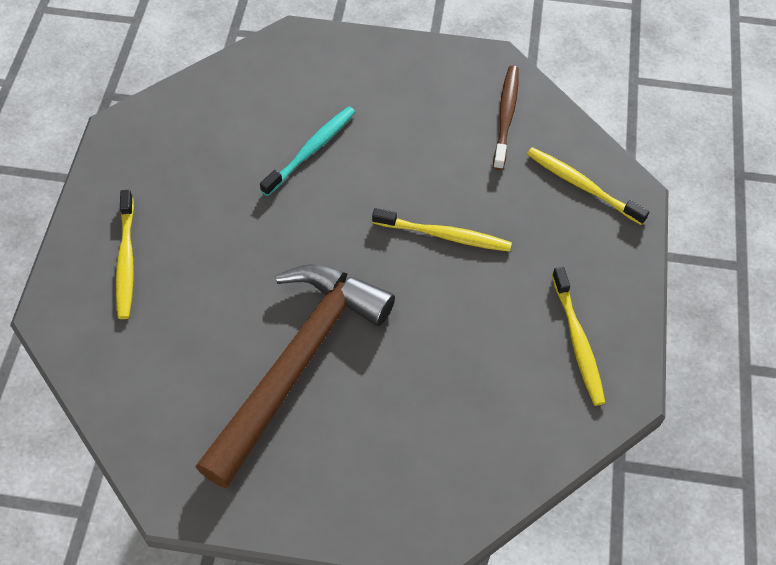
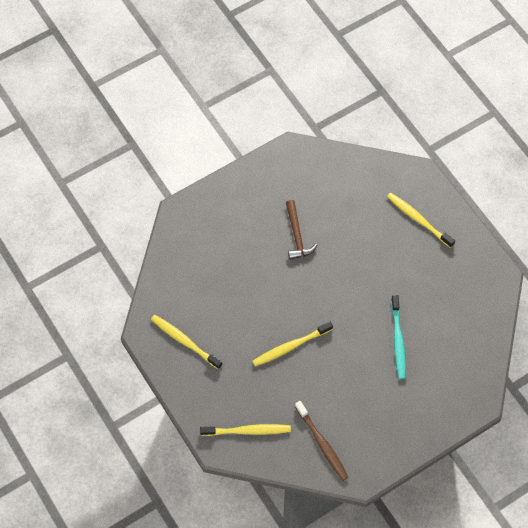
camera: 140 degrees right, 5 degrees up
brown hammer [195,264,395,488] -> brown hammer [286,200,317,260], size x0.45

